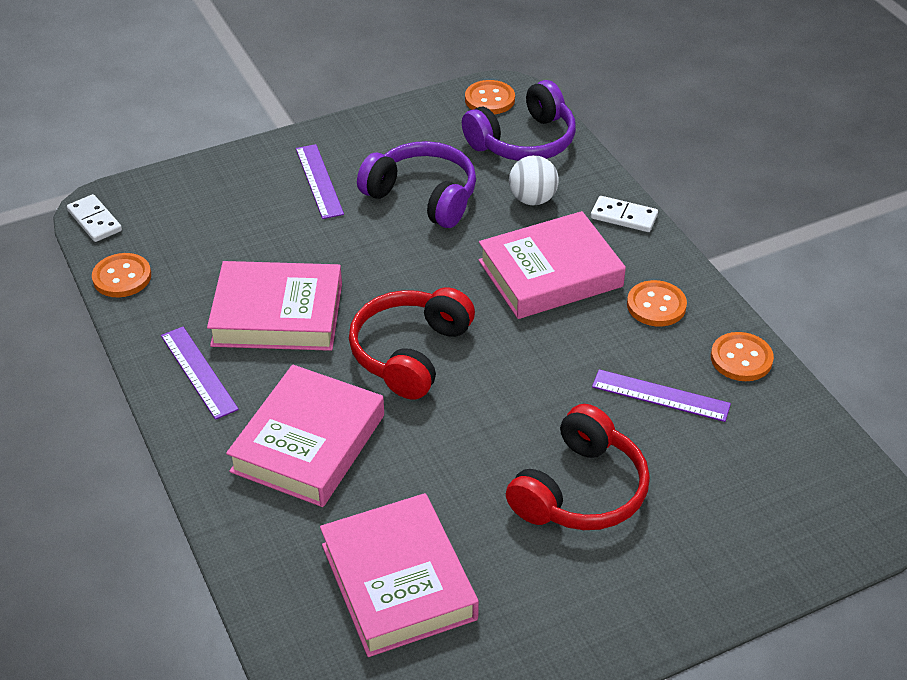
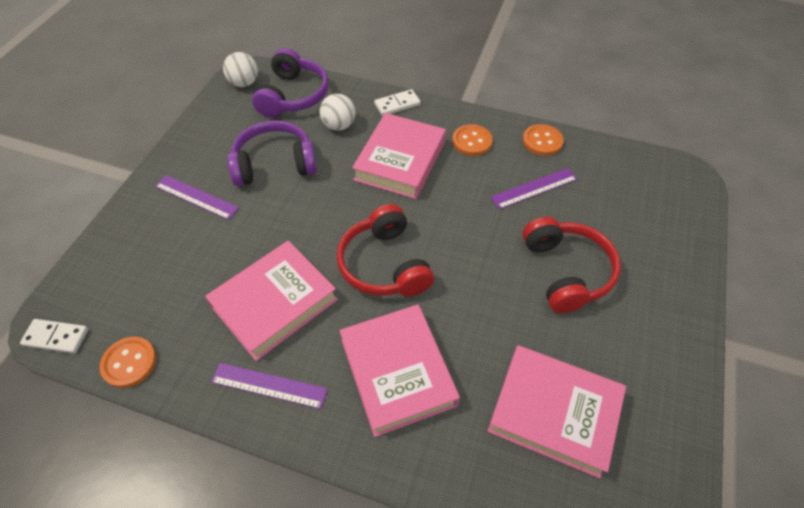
camera: 45 degrees left, 10 degrees up
orange button [465,80,515,114] -> white ball [223,52,258,87]

